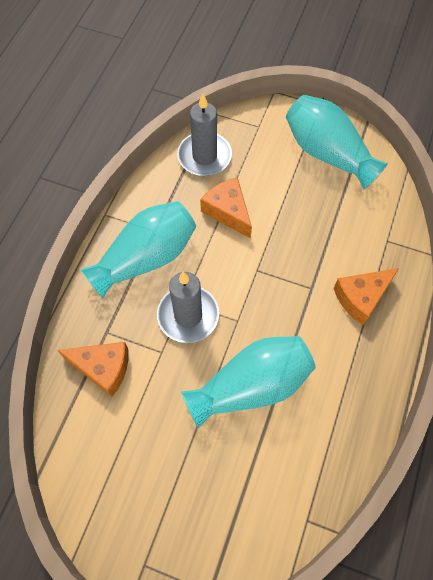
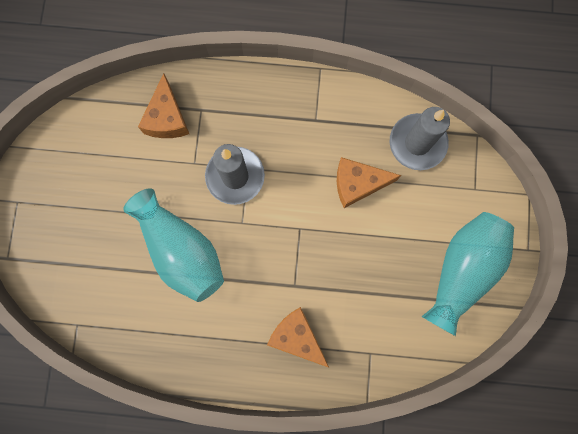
camera: 75 degrees right, 15 degrees up
turquoise vase [80,201,196,299] -> none
orange cheese [200,177,252,239] -> orange cheese turned 135 degrees counterclockwise [337,157,401,208]

